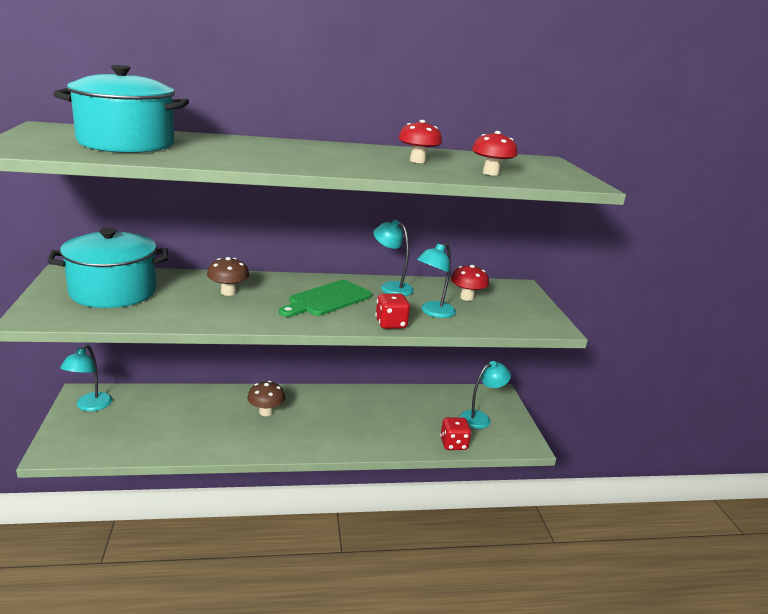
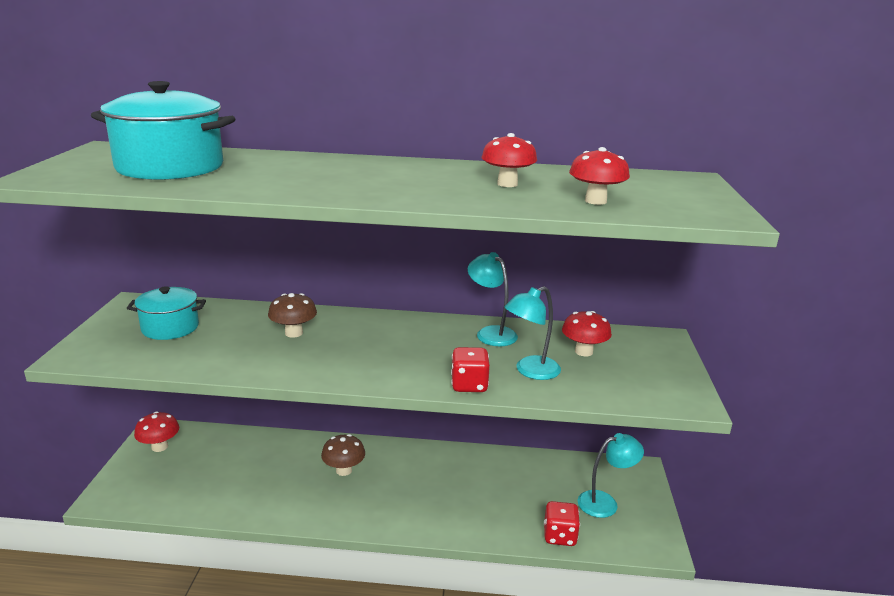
camera: 15 degrees right, 0 degrees up
turquoise pot [47,228,168,308] -> turquoise pot [127,286,206,340], size x0.60
turquoise lamp [60,344,113,411] -> red mushroom [134,412,179,452]
green cutting board [279,280,372,317] -> none

